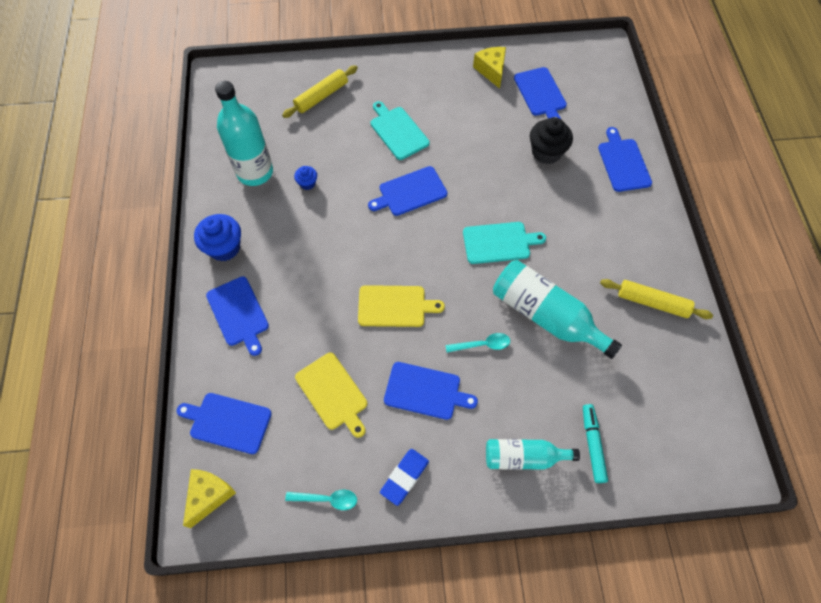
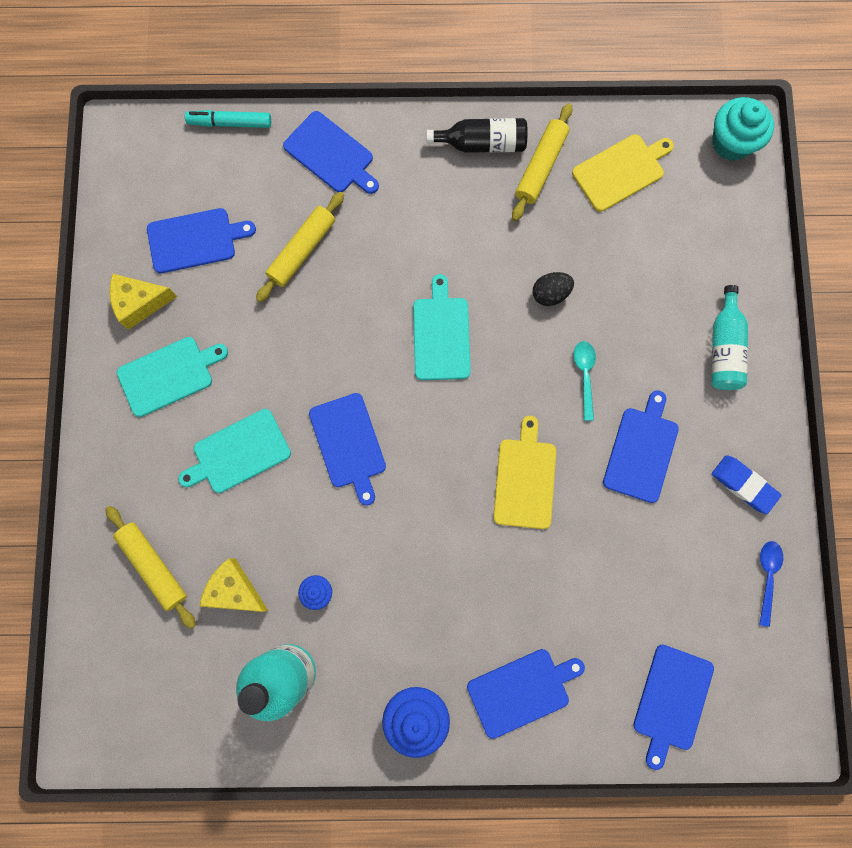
camera: 85 degrees left, 15 degrees up
yellow cheese [183,469,236,528] -> yellow cheese moved to [199,558,269,612]
turquoise spoon [285,490,357,510] -> blue spoon [759,541,783,627]
yellow cutting board [295,353,367,438] -> yellow cutting board moved to [572,134,674,212]
turquoise bottle [493,260,622,359] -> black egg [533,272,574,306]
black cupcake [530,117,573,164] -> yellow rolling pin [256,192,344,302]
turquoise marker [583,404,608,483] -> turquoise marker moved to [185,110,271,128]
blue cutting board [598,127,652,192] -> blue cutting board turned 135 degrees counterclockwise [283,111,379,194]
none -> turquoise cutting board [117,337,228,417]
none -> black bottle [426,118,528,153]
none -> turquoise cupcake [712,97,774,161]

